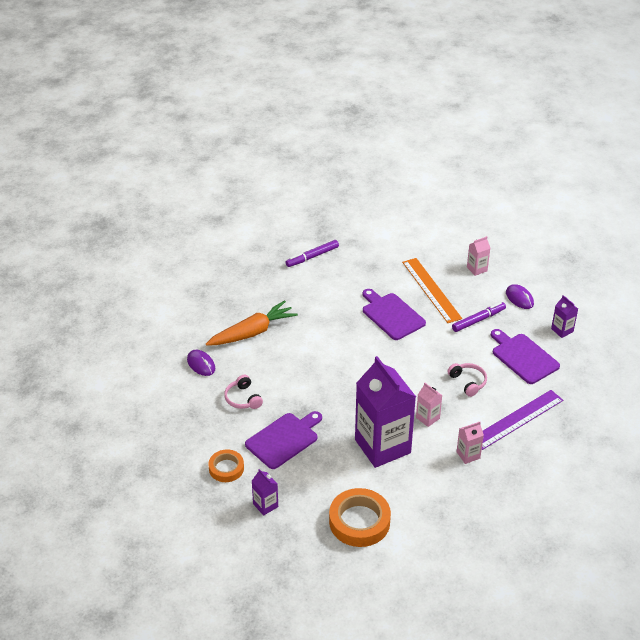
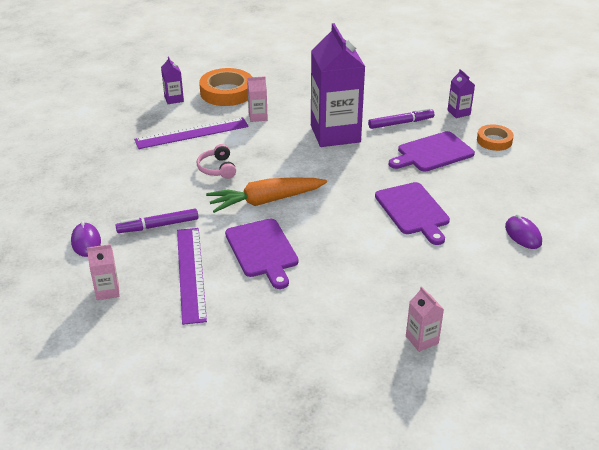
camera: 165 degrees left, 5 degrees down
orange carrot [206,300,298,346] -> orange carrot moved to [206,177,327,213]
pink headphones [224,375,263,409] -> none
purple marker [286,240,339,267] -> purple marker moved to [368,108,434,129]
orange tape [329,488,391,547] -> orange tape moved to [199,68,252,106]
orange ruler [402,258,462,323] -> purple ruler [177,228,207,325]
pink carton [416,383,443,427] -> pink carton moved to [406,286,444,352]
purple cutting board [491,329,560,384] -> purple cutting board moved to [375,182,450,245]
purple carton [551,295,578,338] -> purple carton moved to [161,56,184,104]

